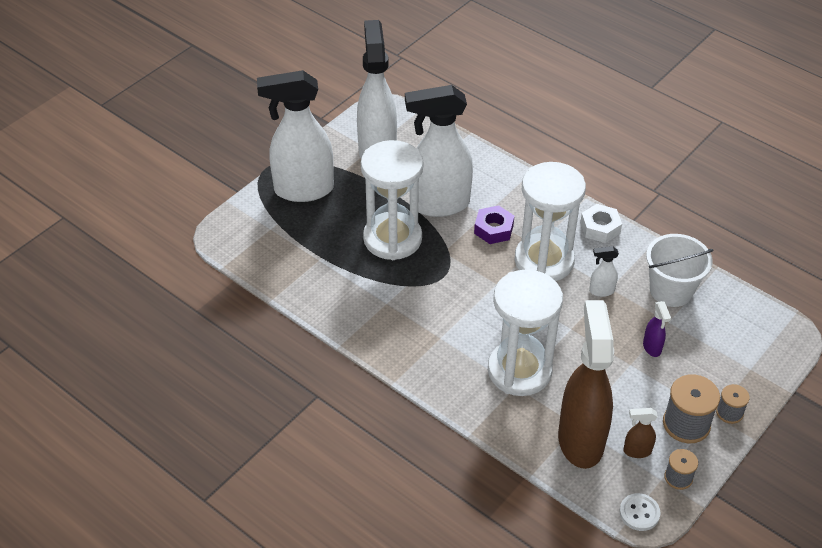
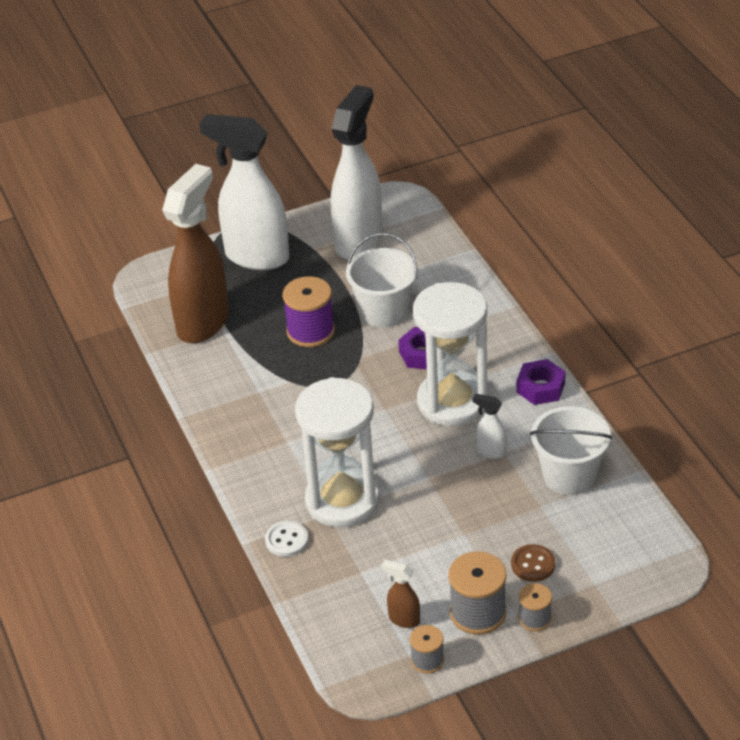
camera: 30 degrees right, 5 degrees down
white hourglass [361,140,423,260] -> purple spool [282,276,335,347]
white spray bottle [405,85,473,217] -> white bucket [346,233,418,328]
brown spray bottle [558,300,614,469] -> brown spray bottle moved to [162,164,229,343]
white nut [580,204,622,243] -> purple nut [516,359,566,405]
white button [619,493,661,531] -> white button moved to [265,521,308,557]
purple spray bottle [643,301,671,357] -> none
none -> brown button [511,544,555,582]

